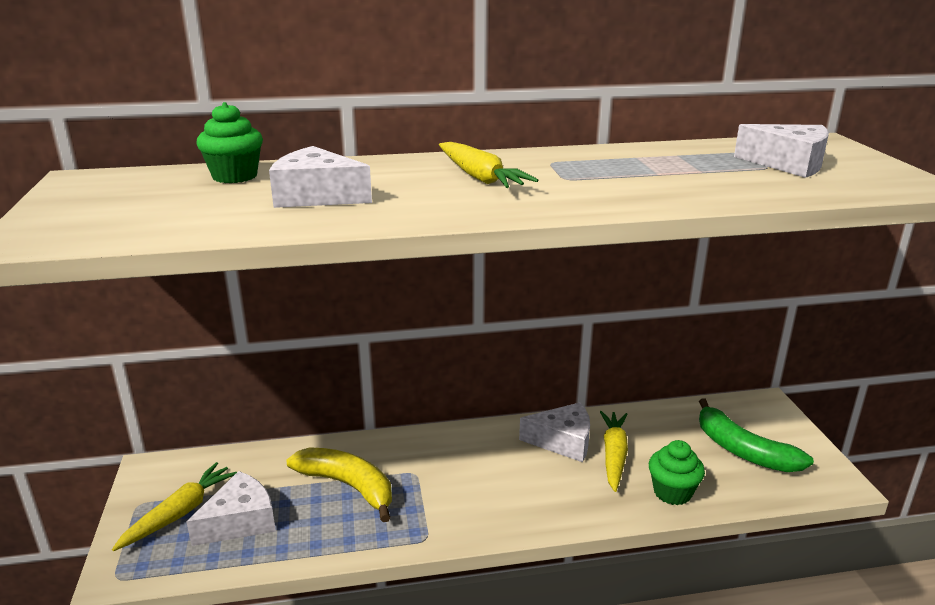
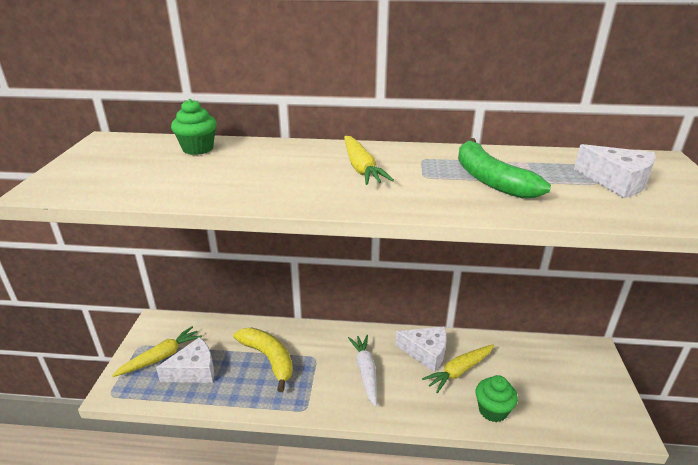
camera: 15 degrees right, 5 degrees up
white cheese [269,146,372,208] -> none
yellow carrot [600,411,628,492] -> yellow carrot turned 150 degrees counterclockwise [422,344,494,393]
green banana [699,399,814,472] -> green banana moved to [458,138,551,199]
none -> white carrot [348,335,377,407]

